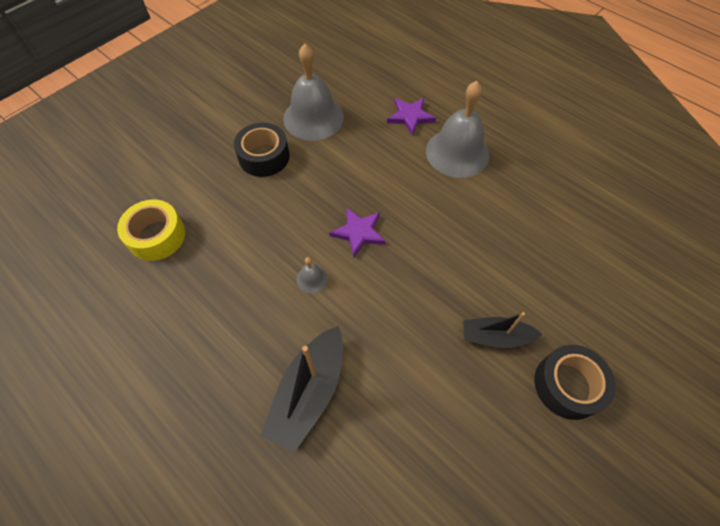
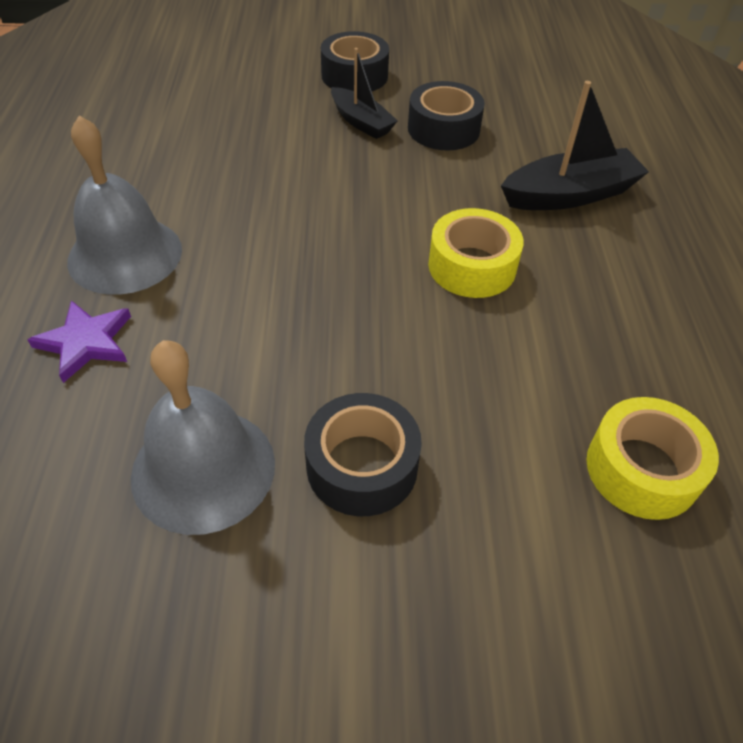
camera: 135 degrees left, 10 degrees down
grey bell [296,257,328,293] -> yellow tape [428,208,523,298]
purple star [329,207,386,258] -> none
none -> black tape [408,81,485,150]

